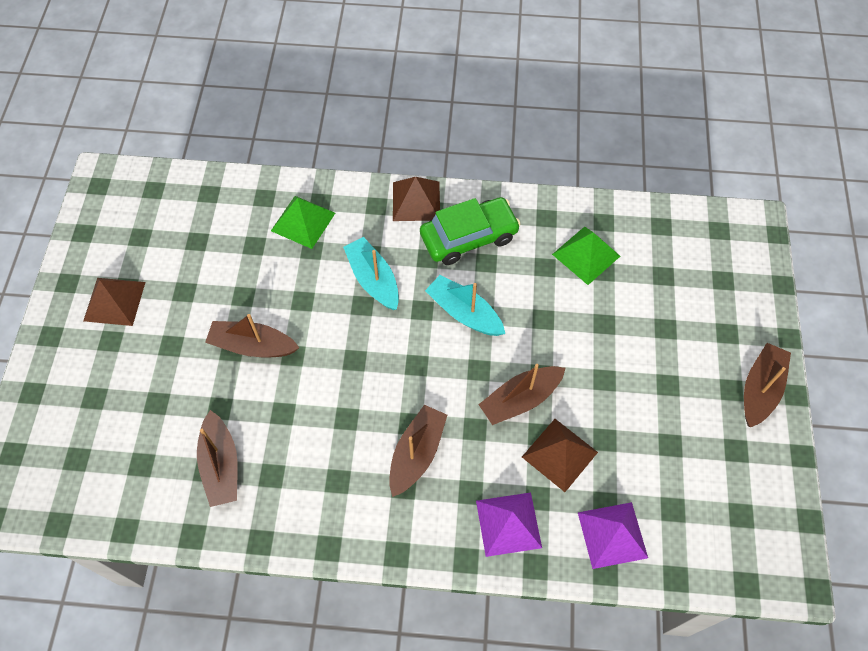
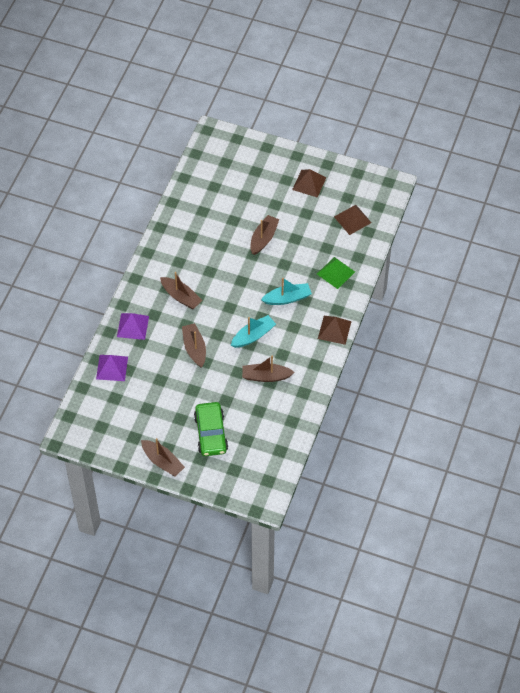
camera: 105 degrees right, 5 degrees down
brown boat [197,410,238,507] -> brown boat moved to [242,356,295,382]
green car [420,197,520,265] -> green car moved to [194,402,228,456]
brown pyramid [522,419,598,492] -> brown pyramid moved to [334,205,372,235]
green pyramid [552,227,620,285] -> none

